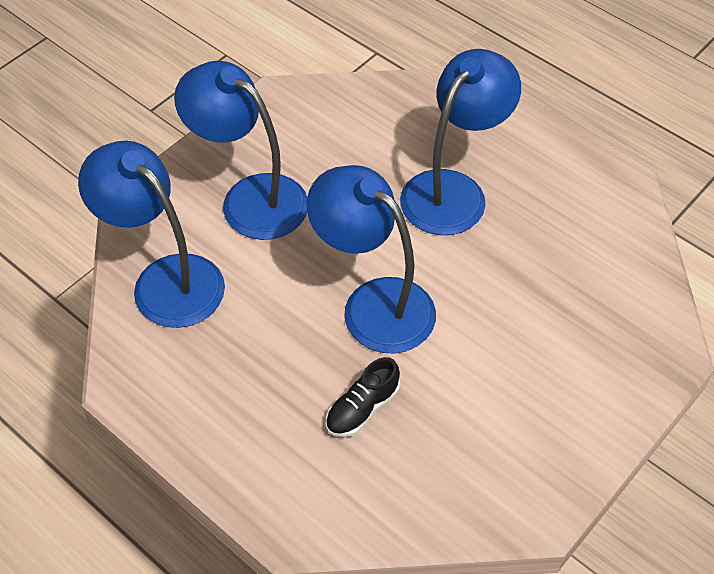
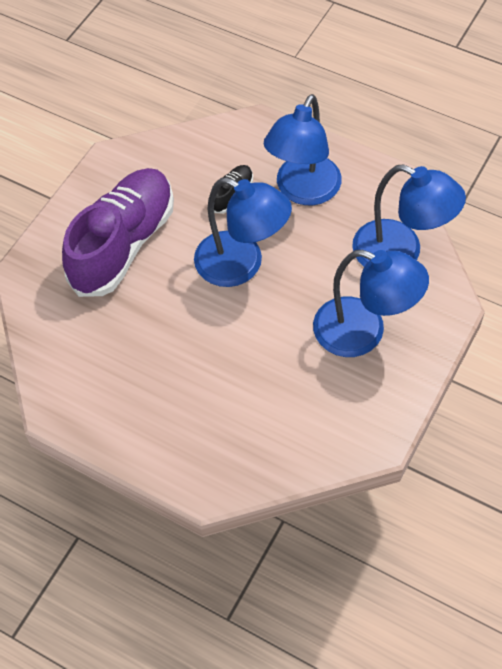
camera: 170 degrees right, 5 degrees up
blue lamp [400,49,521,235] -> blue lamp moved to [264,94,342,205]
none -> purple shoe [62,168,174,297]

